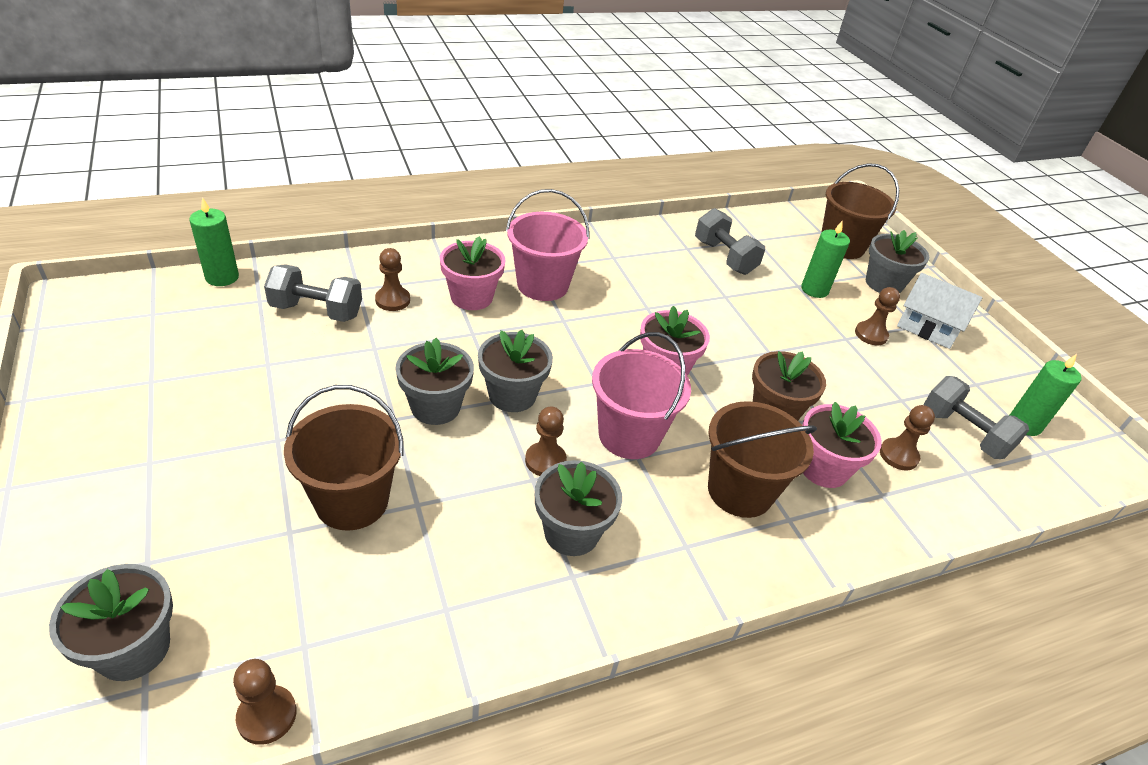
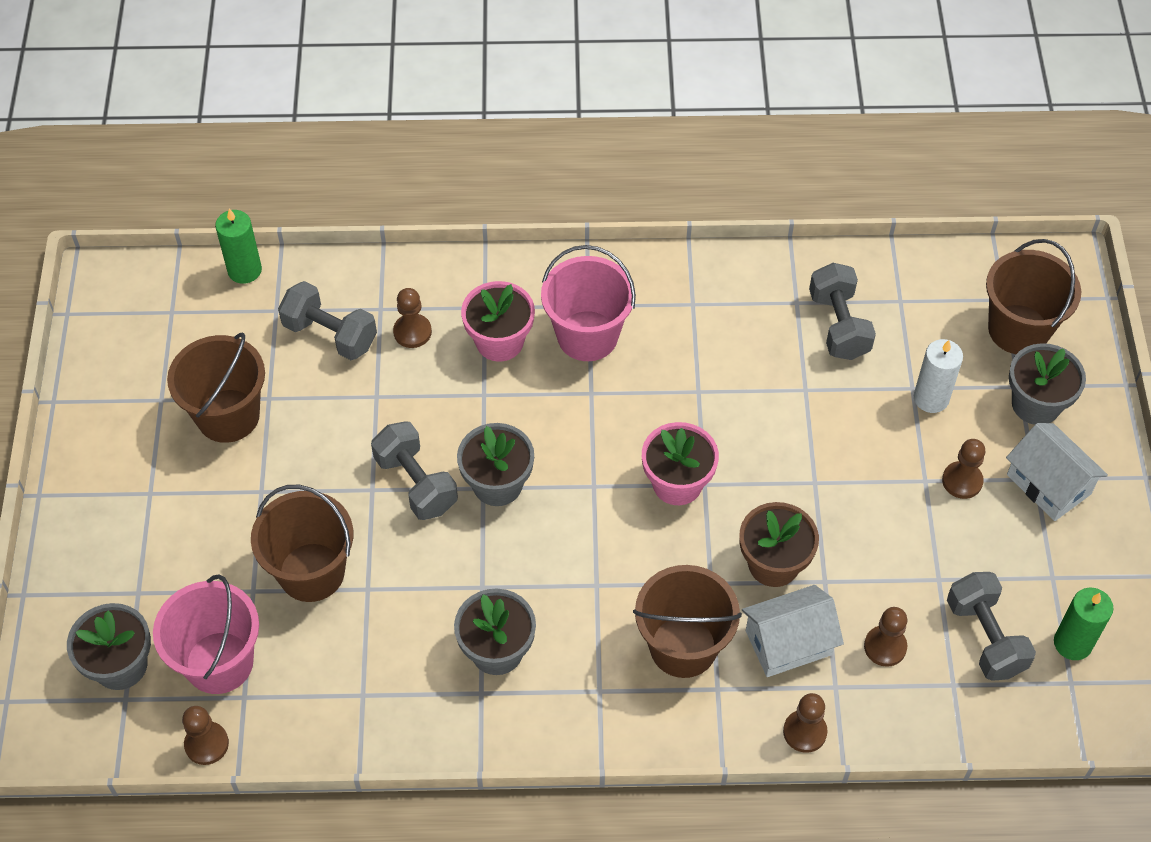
camera: 25 degrees right, 15 degrees up
grey flower pot [396,338,474,425] -> grey dumbbell [371,421,458,520]
brown pawn [525,406,567,476] -> brown pawn moved to [783,693,828,753]
pink bucket [592,332,691,459] -> pink bucket moved to [153,574,259,694]
green candle [801,220,850,298] -> white candle [914,339,963,413]
pink flower pot [802,402,882,488] -> white house [742,585,844,677]
none -> brown bucket [167,333,265,443]

